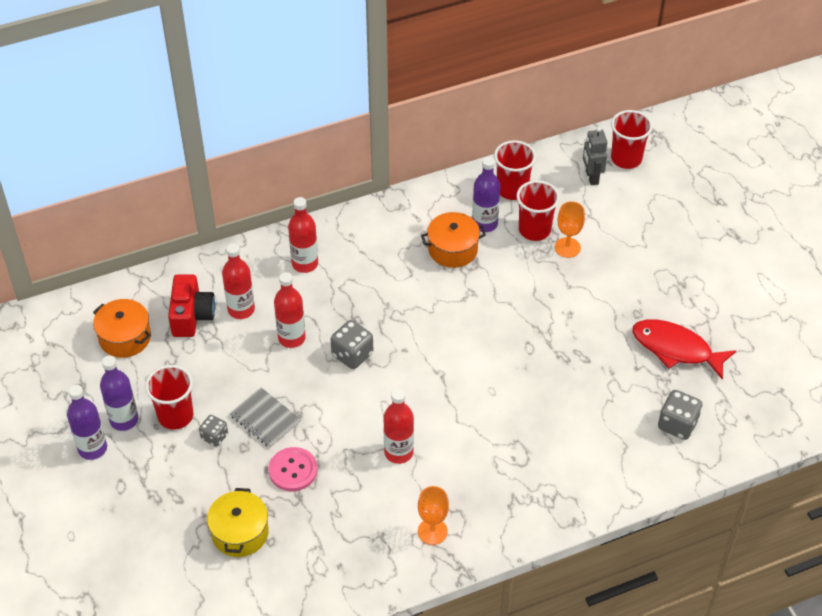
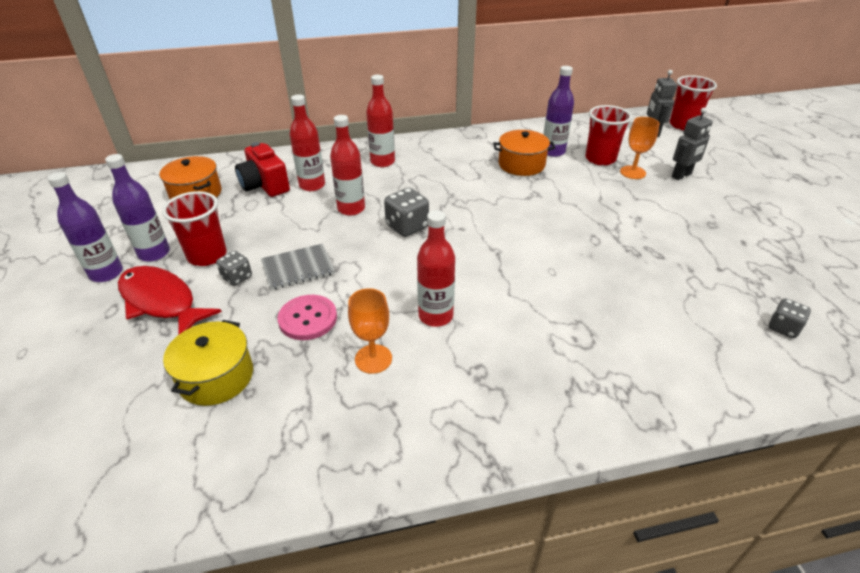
camera: 10 degrees right, 10 degrees down
red camera [168,274,215,337] -> red camera turned 135 degrees clockwise [235,142,290,197]
grey notebook [230,387,301,448] -> grey notebook turned 75 degrees counterclockwise [261,244,335,290]
orange goblet [418,486,449,545] -> orange goblet moved to [348,288,392,374]
red cup [494,140,536,200] -> none
red fish [632,319,736,380] -> red fish moved to [118,266,222,335]
grey dice [658,390,702,440] -> grey dice [769,298,811,338], size x0.63
none -> grey robot [672,108,713,180]

